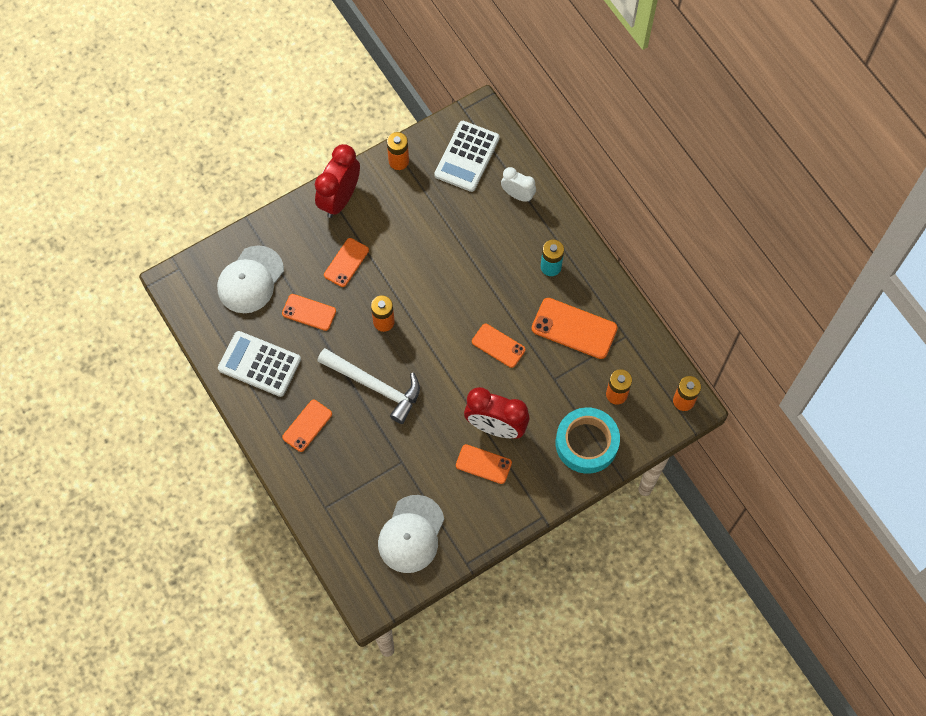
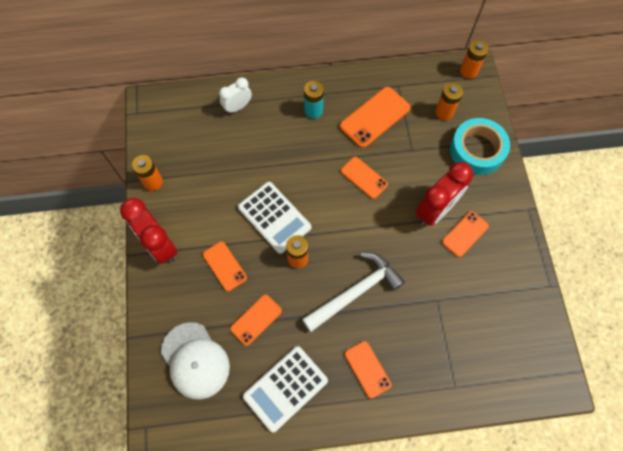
camera: 65 degrees left, 0 degrees up
white cap [378,495,444,573] -> none
white calculator [434,121,500,192] -> white calculator moved to [238,182,311,254]
orange phone [472,324,526,368] -> orange phone turned 75 degrees clockwise [341,157,388,199]

